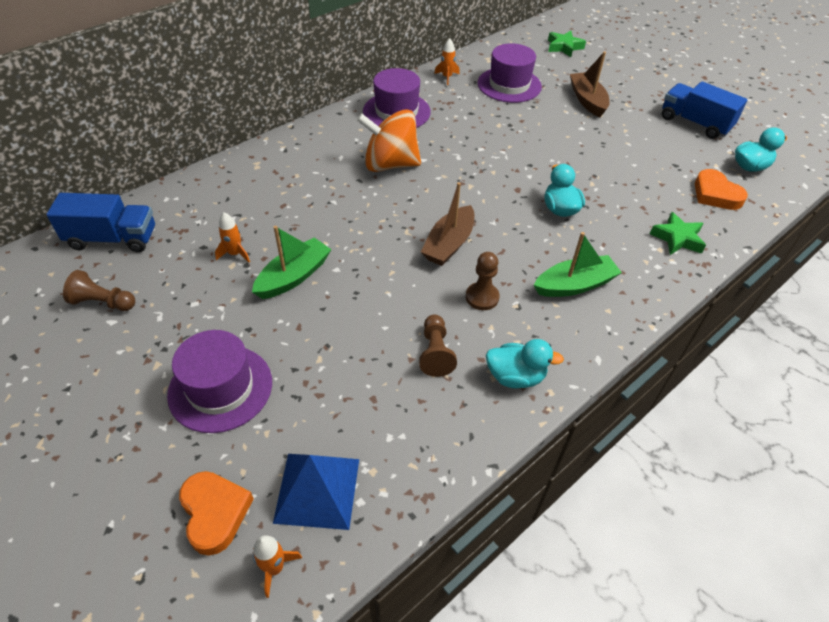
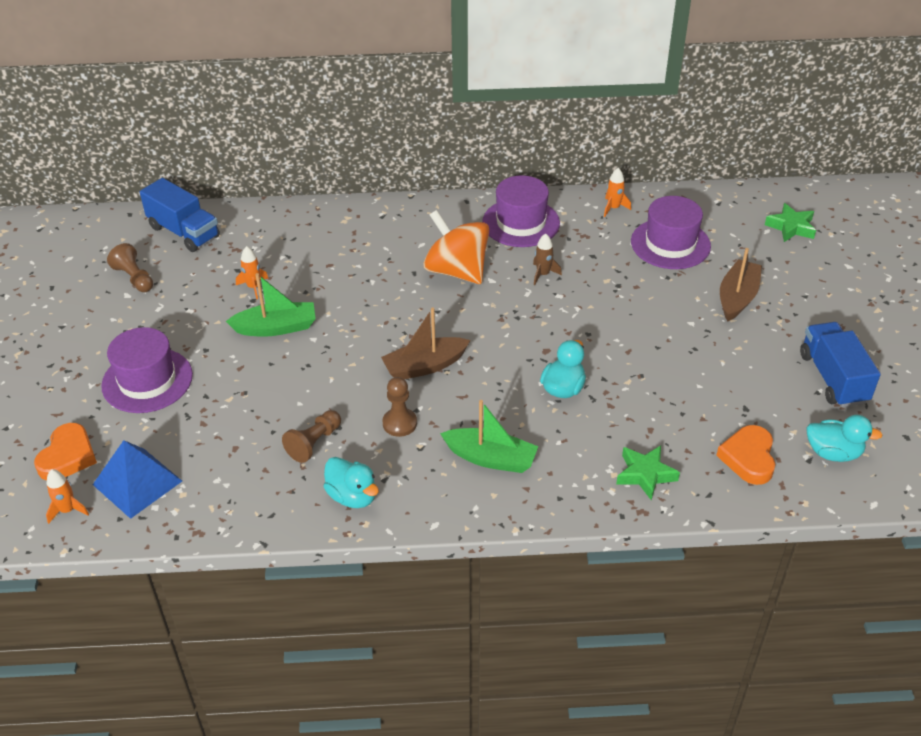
camera: 40 degrees right, 5 degrees down
none -> brown rocket [533,233,562,285]

